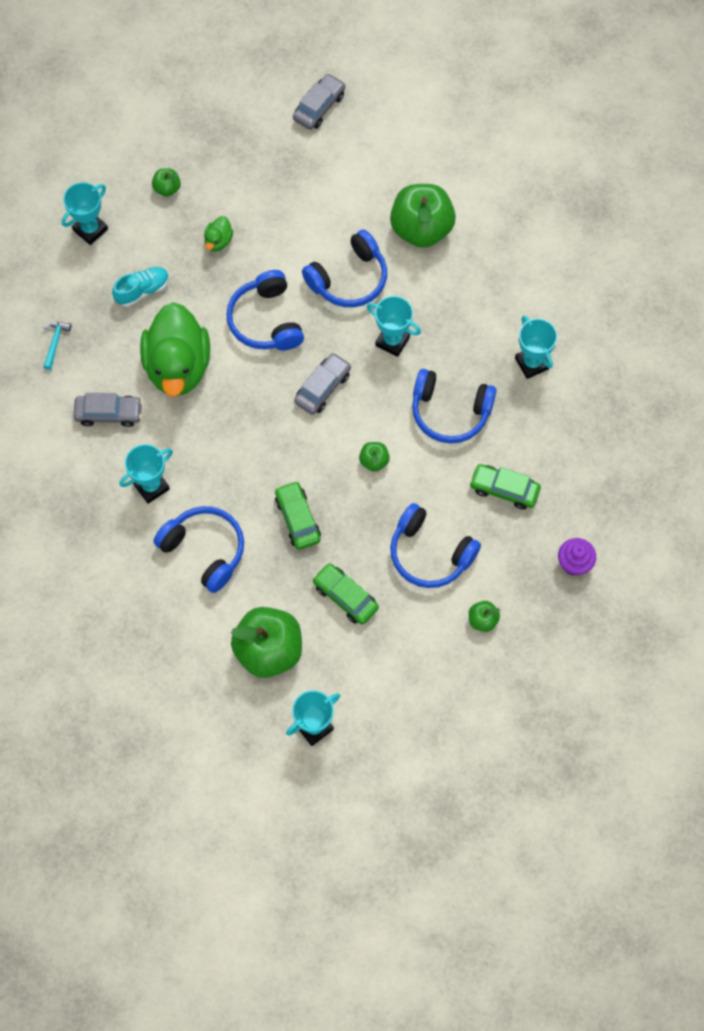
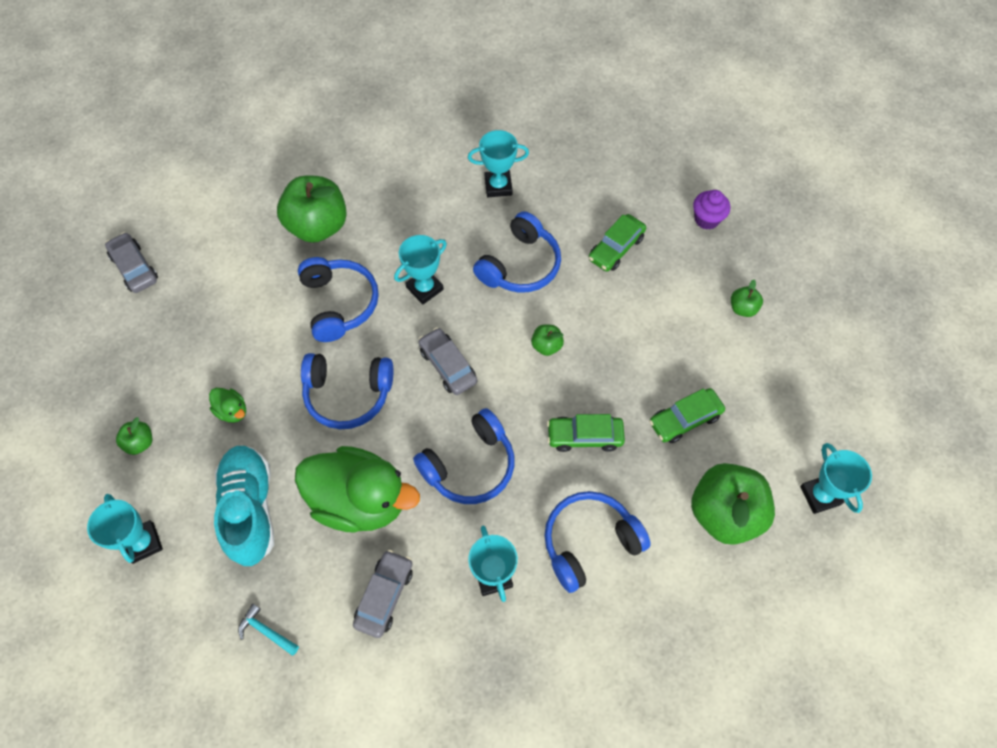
camera: 70 degrees left, 5 degrees down
turquoise shoe [112,267,169,307] -> turquoise shoe [214,446,274,566], size x1.70
blue headphones [390,503,481,588] -> blue headphones moved to [413,408,514,504]

